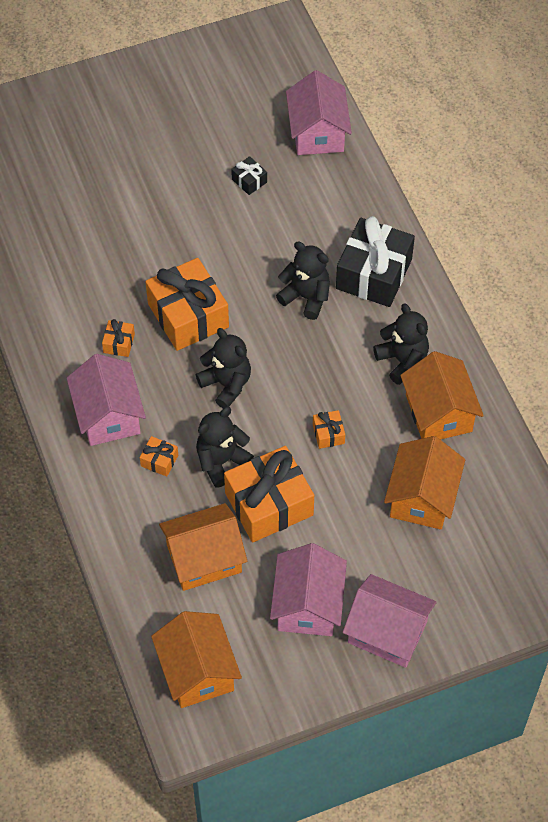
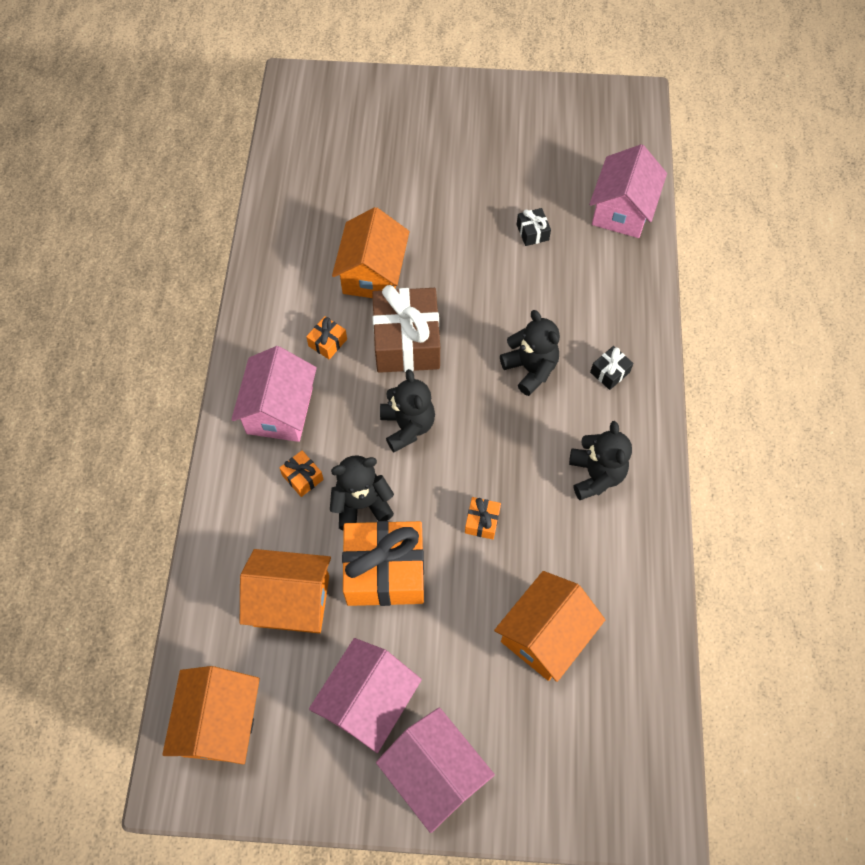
camera: 25 degrees right, 5 degrees up
orange gift [145,258,229,351] -> brown gift [372,285,440,373]
black gift [336,216,415,307] -> black gift [590,346,634,390], size x0.43
orange house [400,351,484,440] -> orange house moved to [332,207,409,298]

